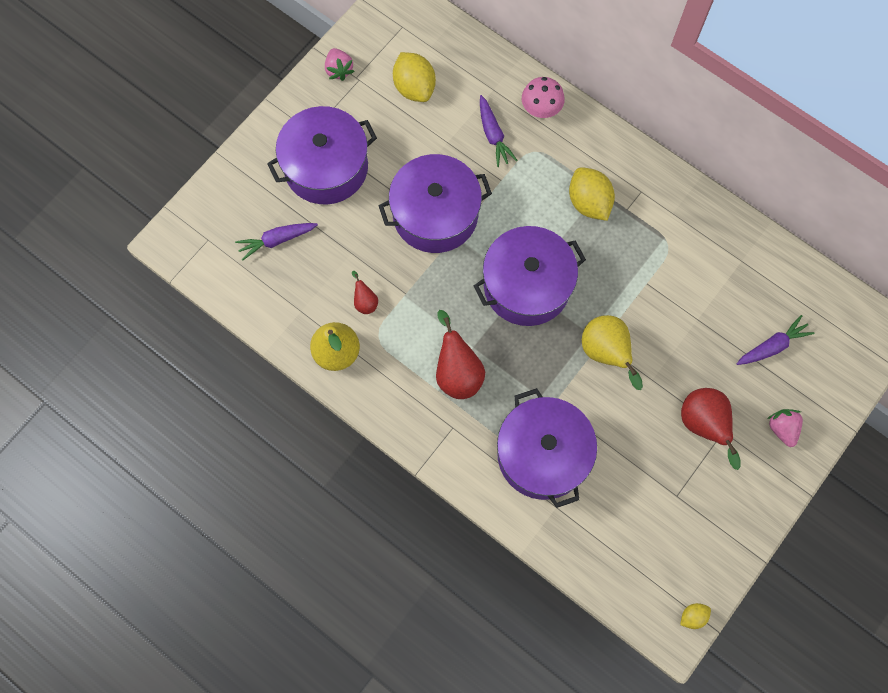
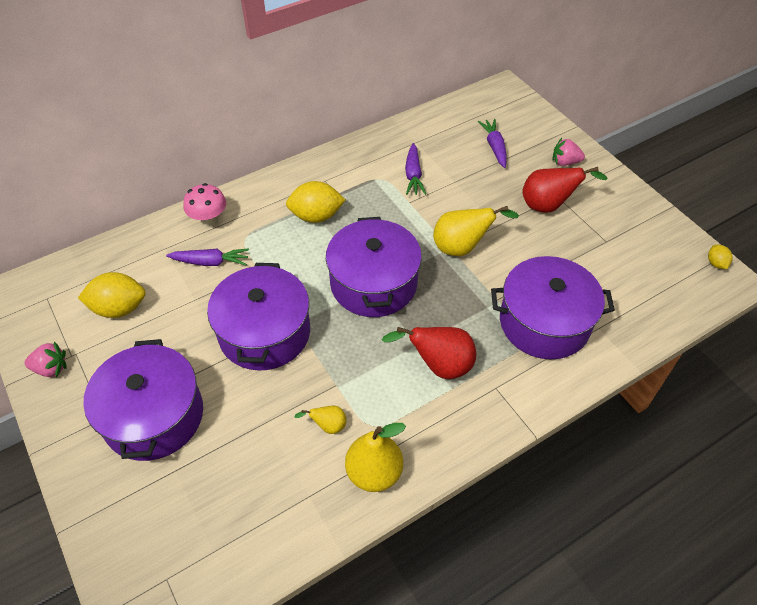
camera: 70 degrees left, 20 degrees down
purple carrot [235,223,318,261] -> purple carrot moved to [405,143,426,195]
red pear [352,271,378,314] -> yellow pear [294,406,347,434]

